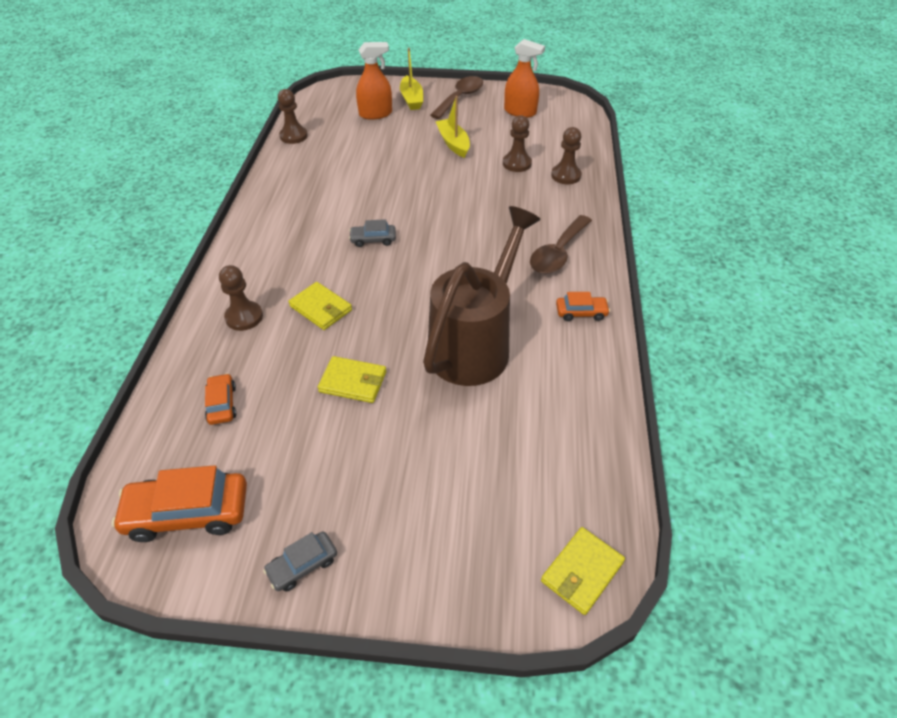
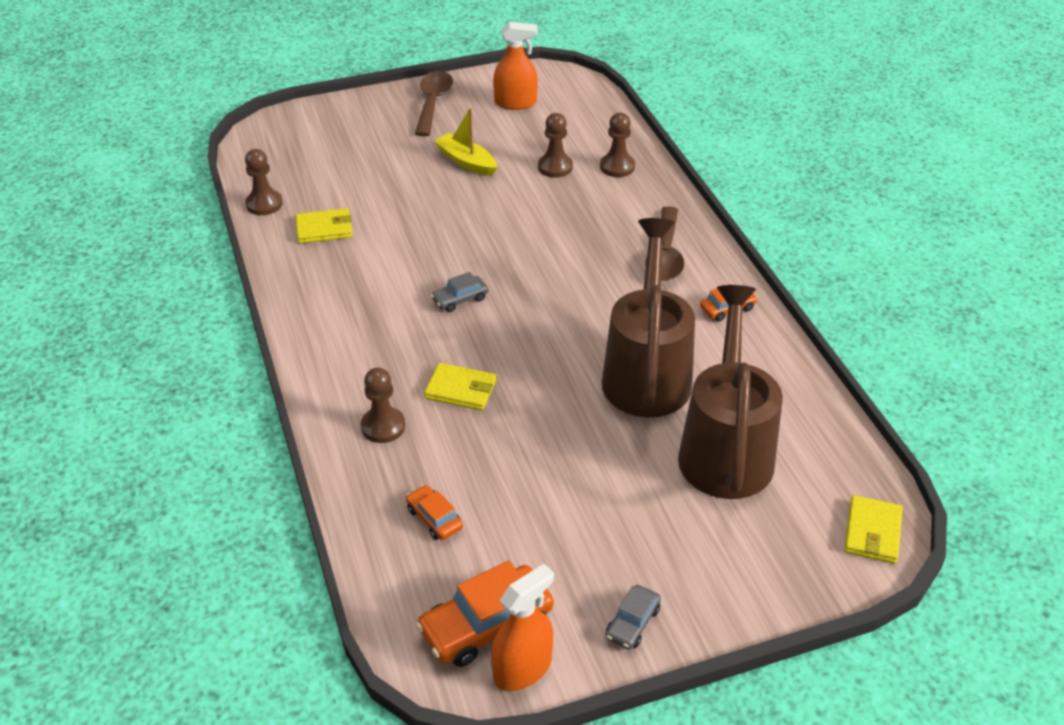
camera: 25 degrees left, 5 degrees down
yellow wallet [318,356,386,403] -> yellow wallet moved to [295,208,353,244]
orange spray bottle [356,42,392,120] -> orange spray bottle moved to [491,564,554,691]
yellow boat [400,48,423,110] -> none
none -> brown watering can [678,285,783,499]

